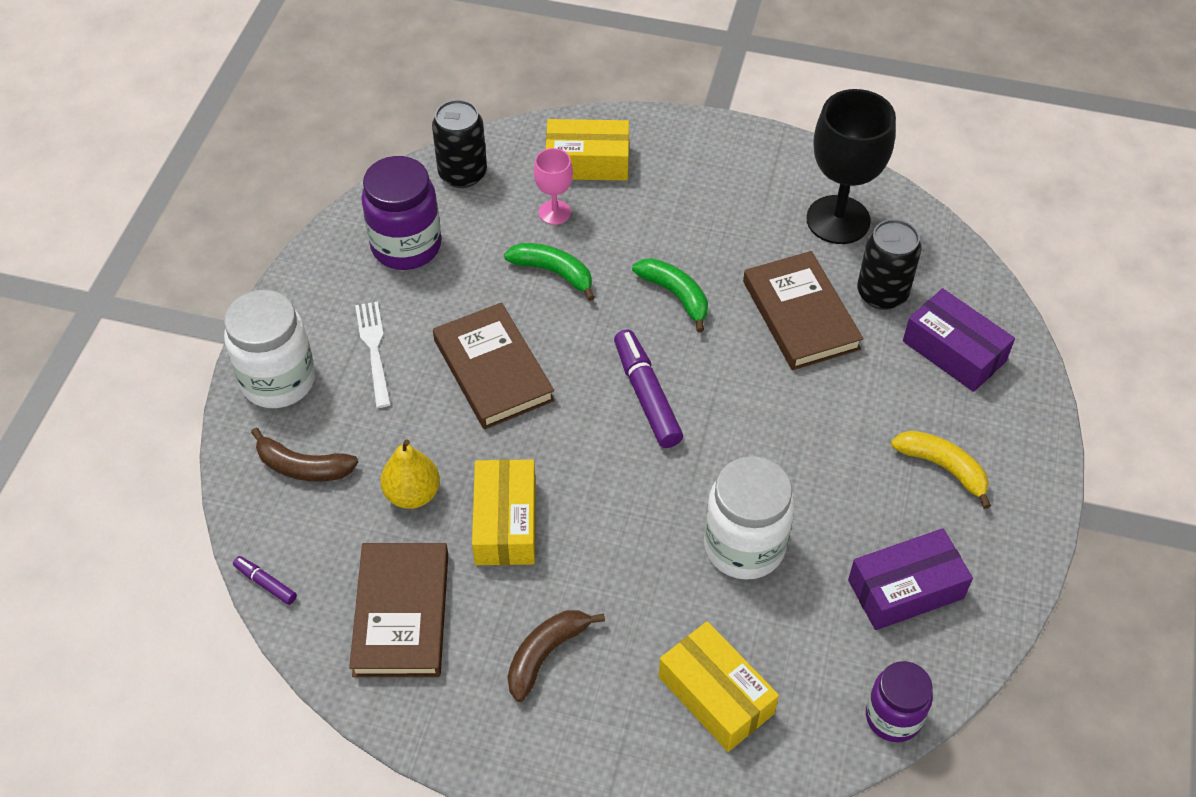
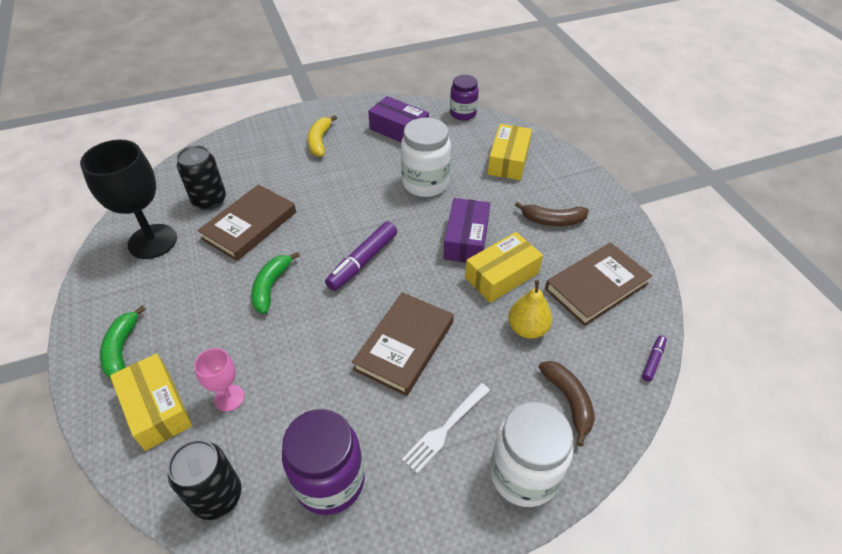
camera: 125 degrees left, 5 degrees down
purple marker [233,556,297,605] -> purple marker turned 150 degrees counterclockwise [642,335,667,382]
green banana [504,243,595,301] -> green banana moved to [100,305,146,379]
purple box [903,288,1015,392] -> purple box moved to [443,198,490,262]

